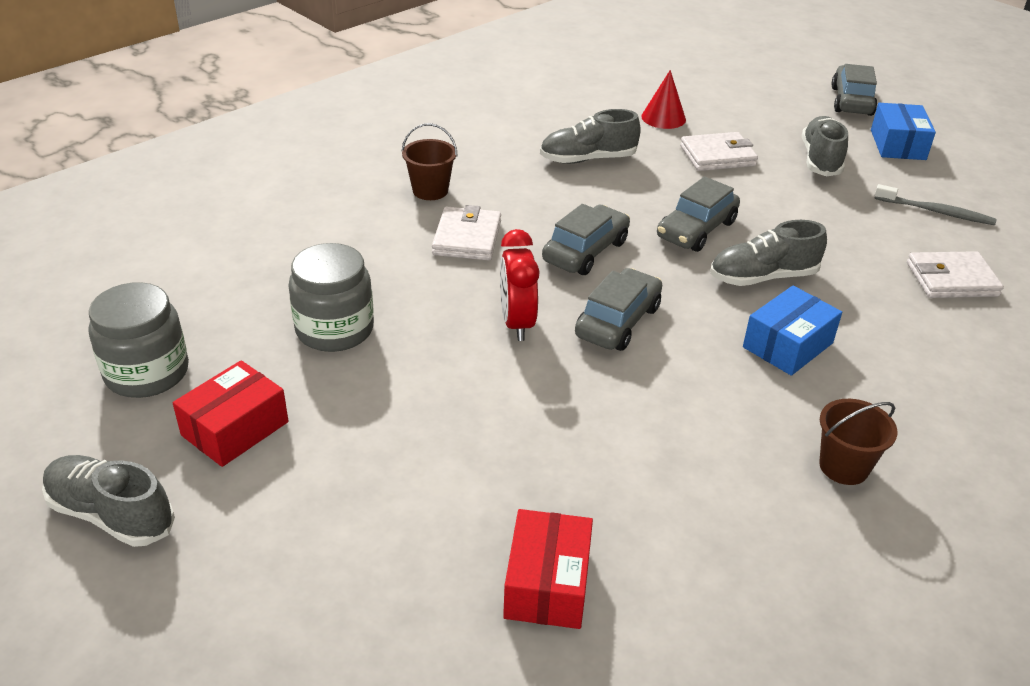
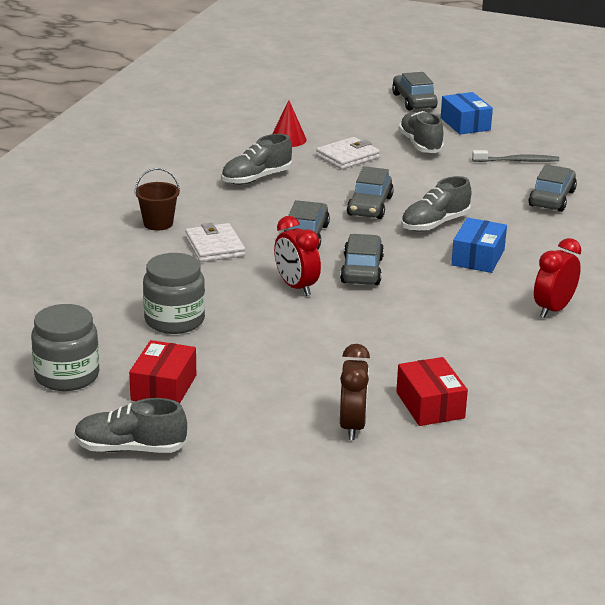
camera: 25 degrees left, 10 degrees down
brown bucket [819,399,897,485] -> red clock [534,238,581,318]
white wallet [907,251,1004,298] -> grey car [528,164,577,212]
none -> brown clock [340,344,370,440]

